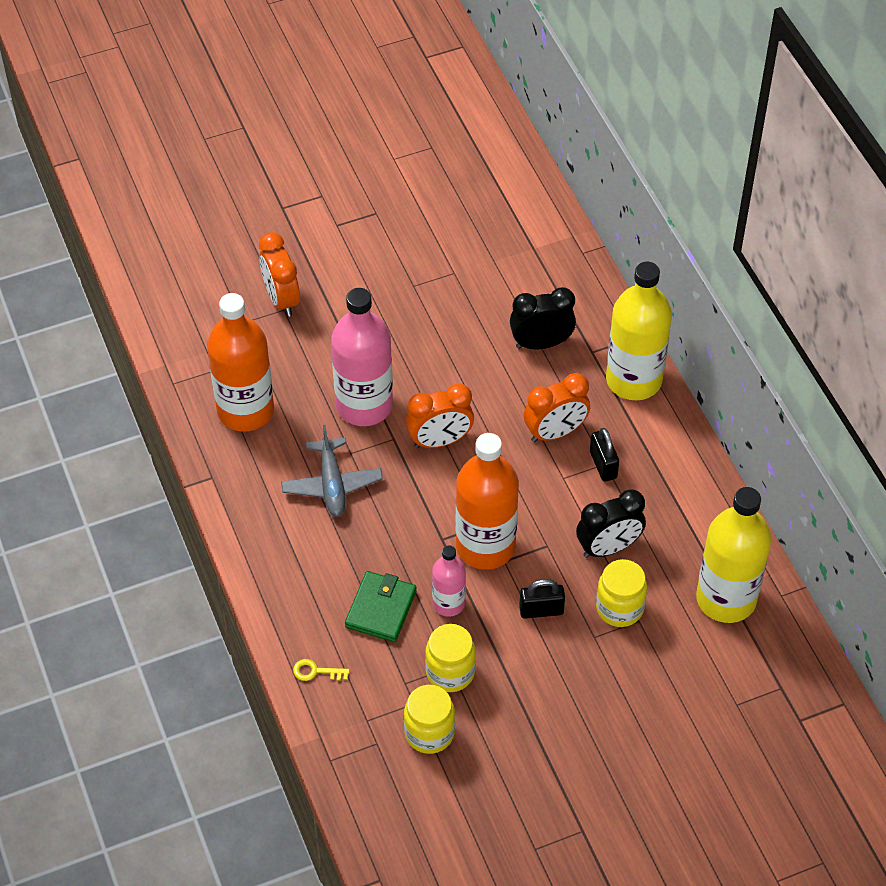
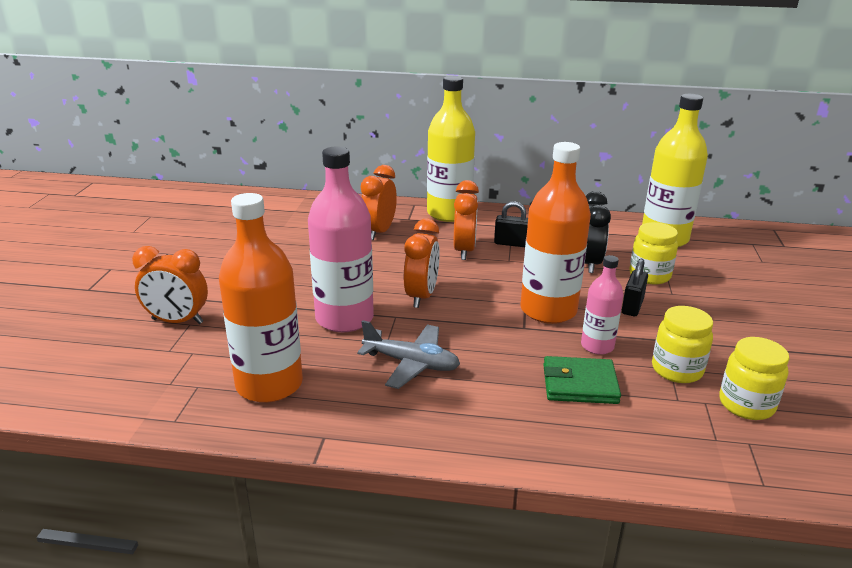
camera: 60 degrees left, 25 degrees down
yellow key [293,659,350,681] -> none
green wallet [345,571,417,642] -> green wallet turned 45 degrees counterclockwise [543,356,621,404]
black clock [510,287,576,349] -> orange clock [361,165,397,240]

